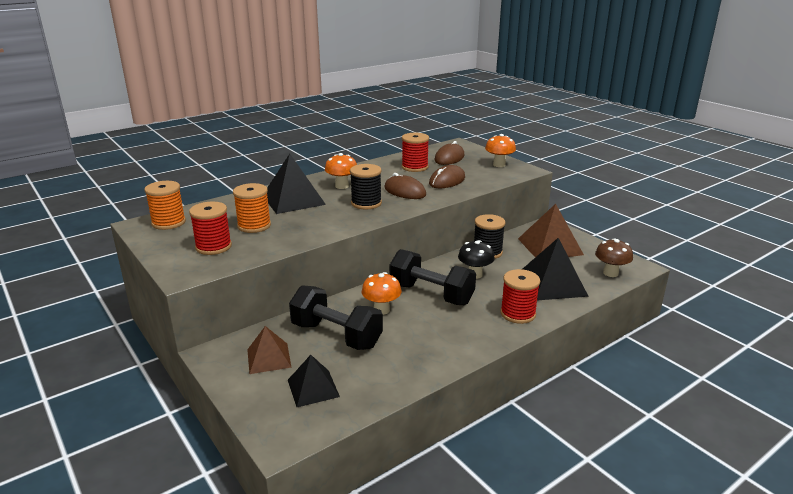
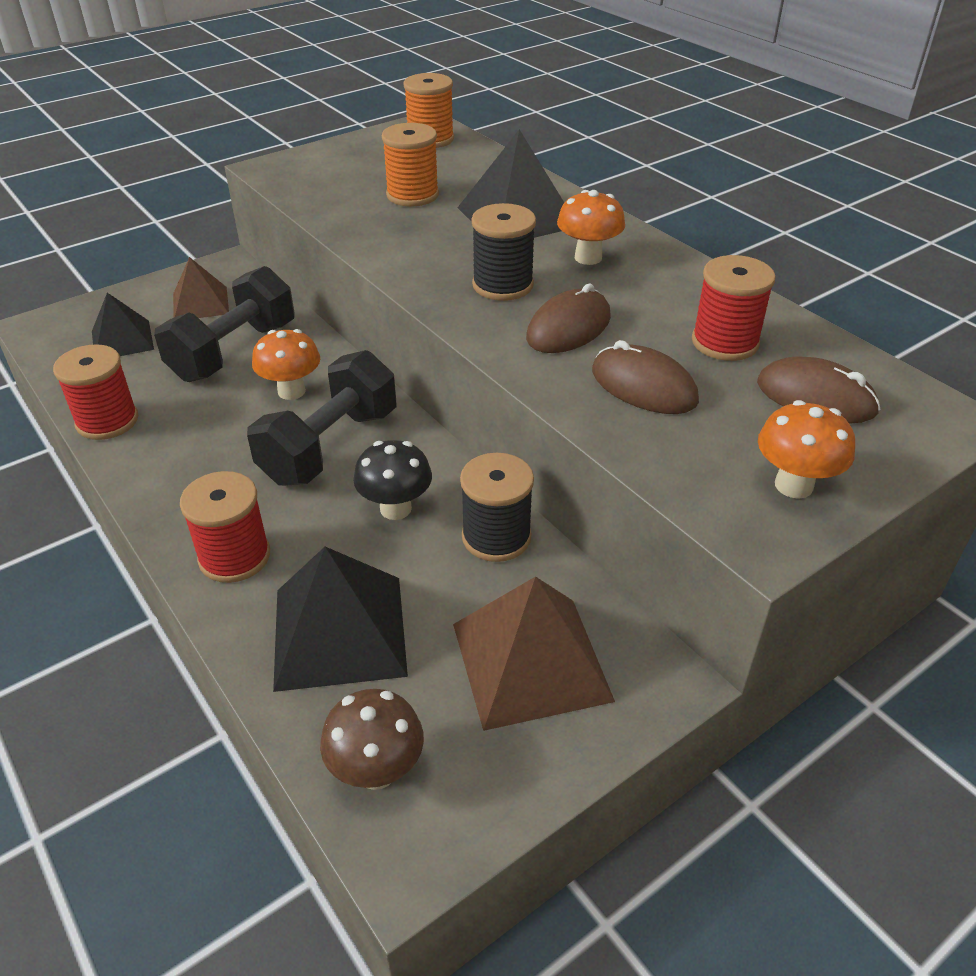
camera: 90 degrees right, 15 degrees up
red spool [189,202,232,255] -> red spool moved to [53,344,138,440]

